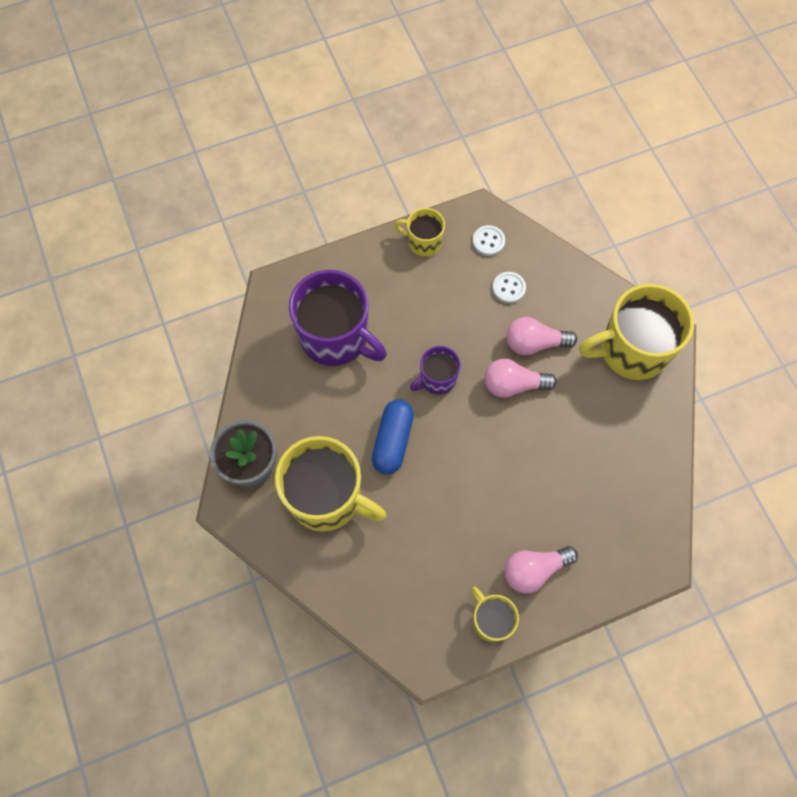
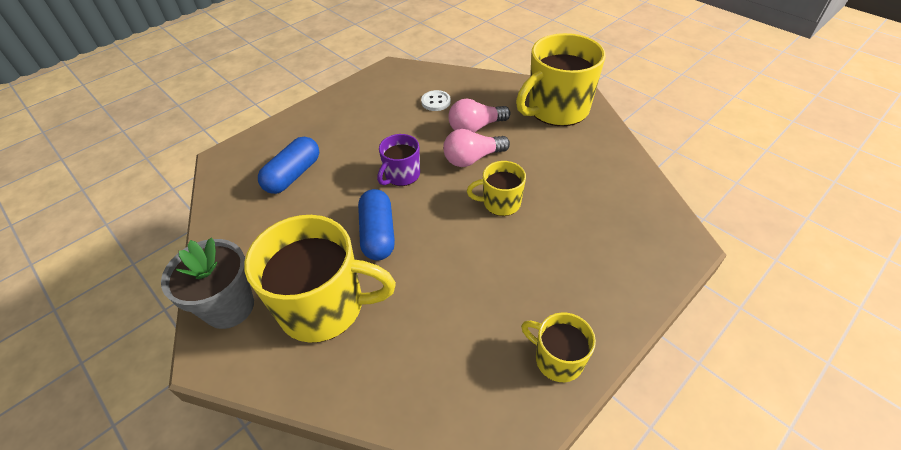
camera: 20 degrees left, 20 degrees down
purple mug [289,270,387,366] -> blue capsule [258,136,319,194]
yellow mug [394,208,445,257] -> yellow mug moved to [467,161,526,216]
white button [473,225,505,256] -> none
pink light bulb [504,546,578,594] -> none

